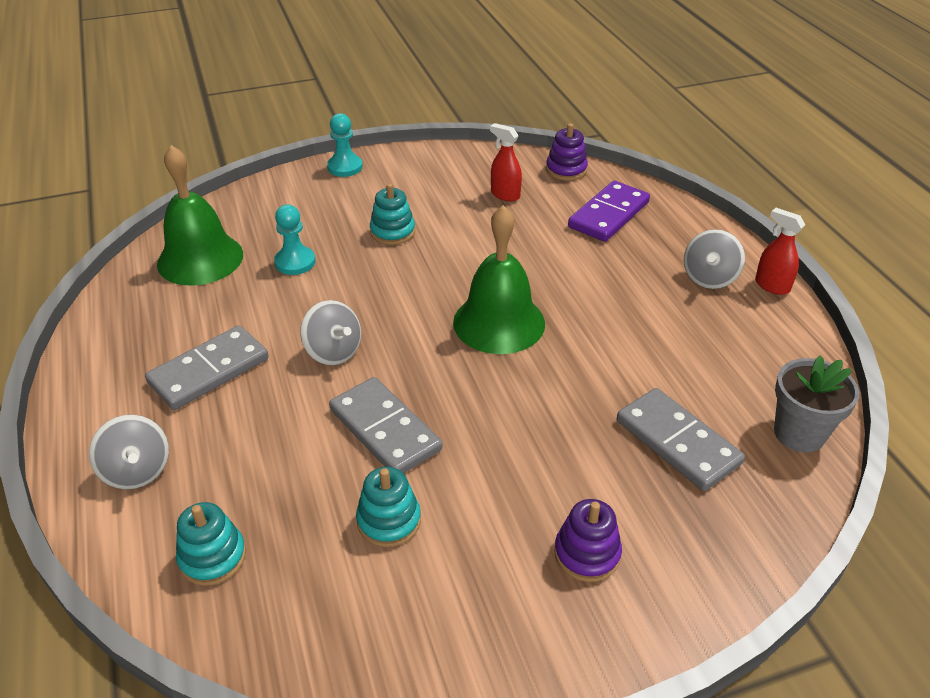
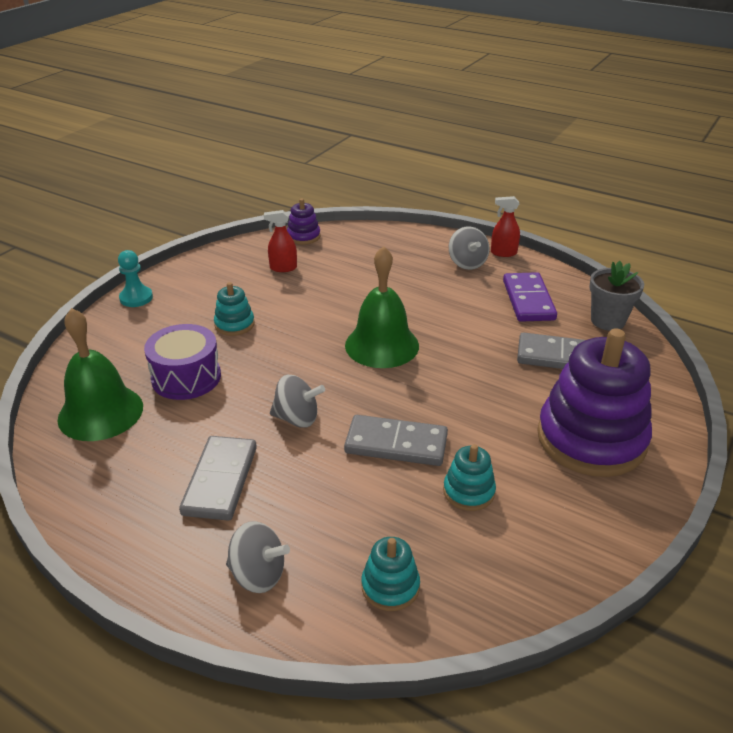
camera: 40 degrees left, 5 degrees down
turquoise pawn [274,204,315,275] -> purple drum [144,324,221,400]
purple stacking toy [554,499,622,582] -> purple stacking toy [537,328,652,477], size x2.25
purple domino [568,181,650,242] -> purple domino moved to [503,272,557,322]

